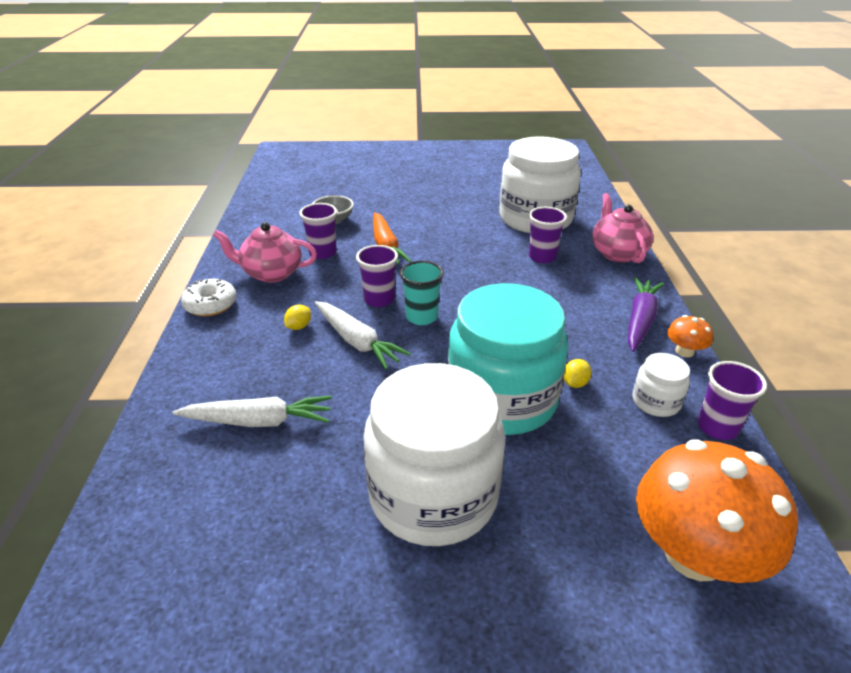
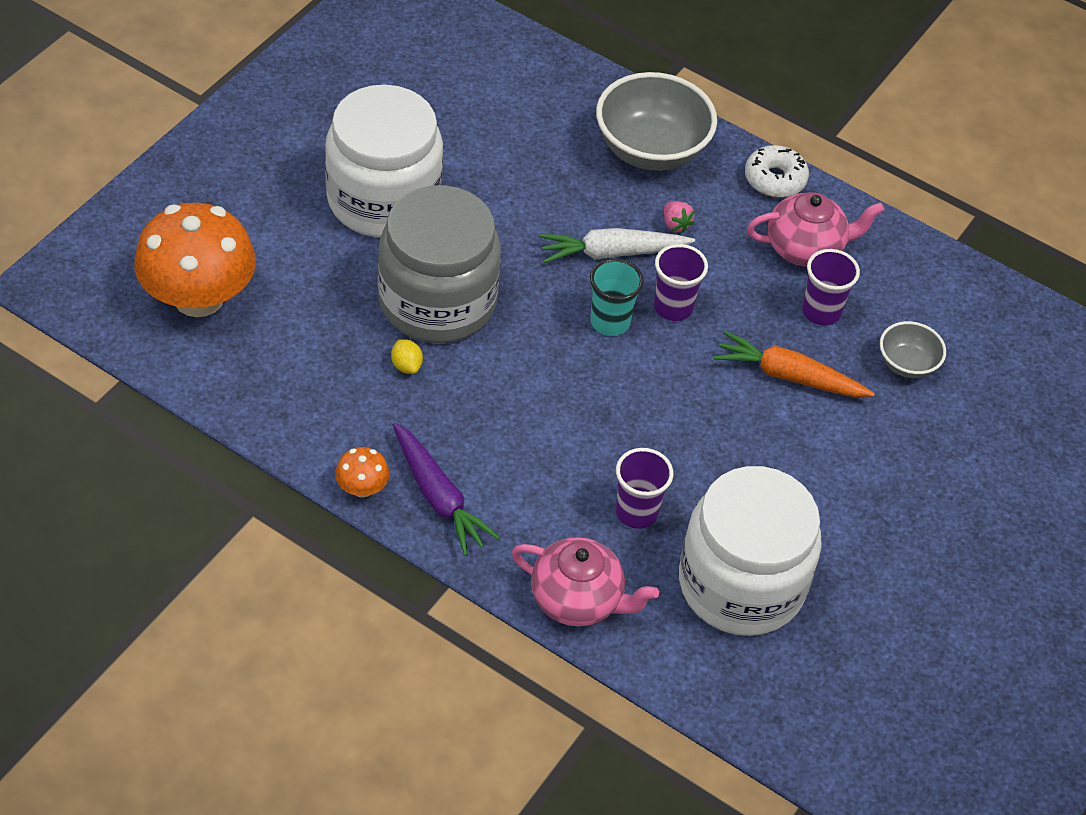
camera: 120 degrees right, 15 degrees up
white carrot [173,396,332,427] -> none
pink teapot [213,222,317,283] -> pink teapot turned 45 degrees clockwise [747,192,884,267]
yellow lemon [284,304,311,330] -> pink strawberry [664,201,695,233]
turquoise jar [448,283,568,435] -> grey jar [378,185,501,343]
white jar [632,353,690,417] -> none
purple cup [698,361,767,440] -> none
none -> grey bowl [596,72,717,171]

